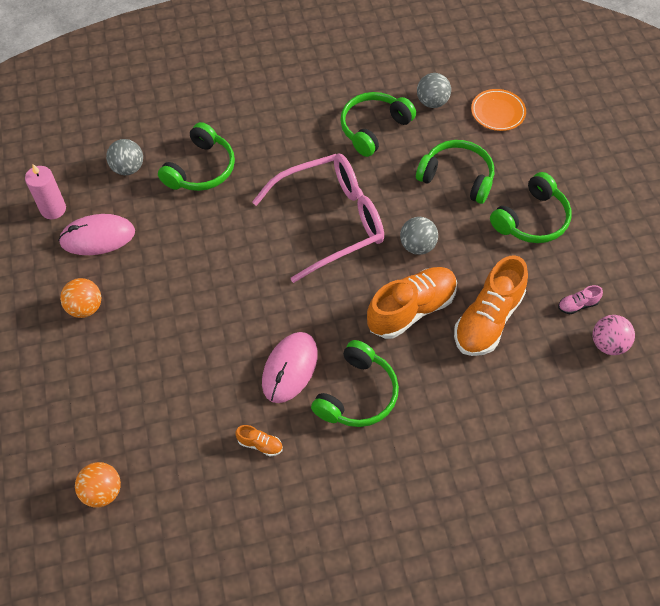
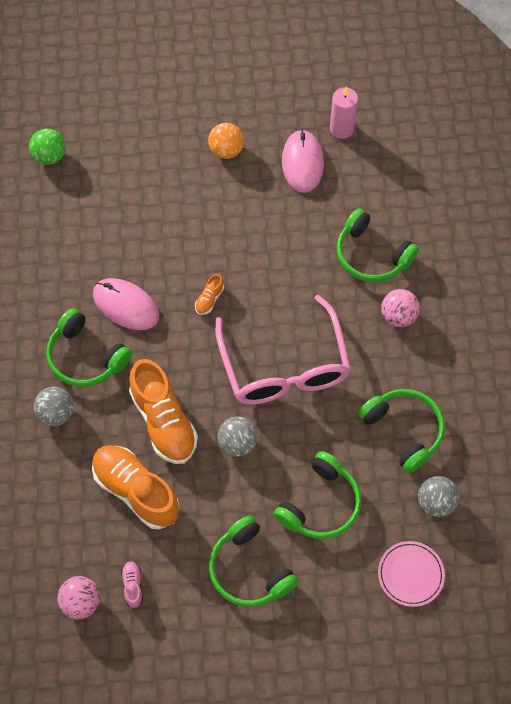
camera: 100 degrees right, 5 degrees up
orange ball [75,462,121,508] -> green ball [29,129,66,165]
grey ball [106,139,143,175] -> grey ball moved to [34,387,74,426]
orange shoe [235,425,283,456] -> orange shoe moved to [195,274,224,315]
orange plate [471,89,526,131] -> pink plate [378,541,445,607]
none -> pink ball [381,289,420,327]

